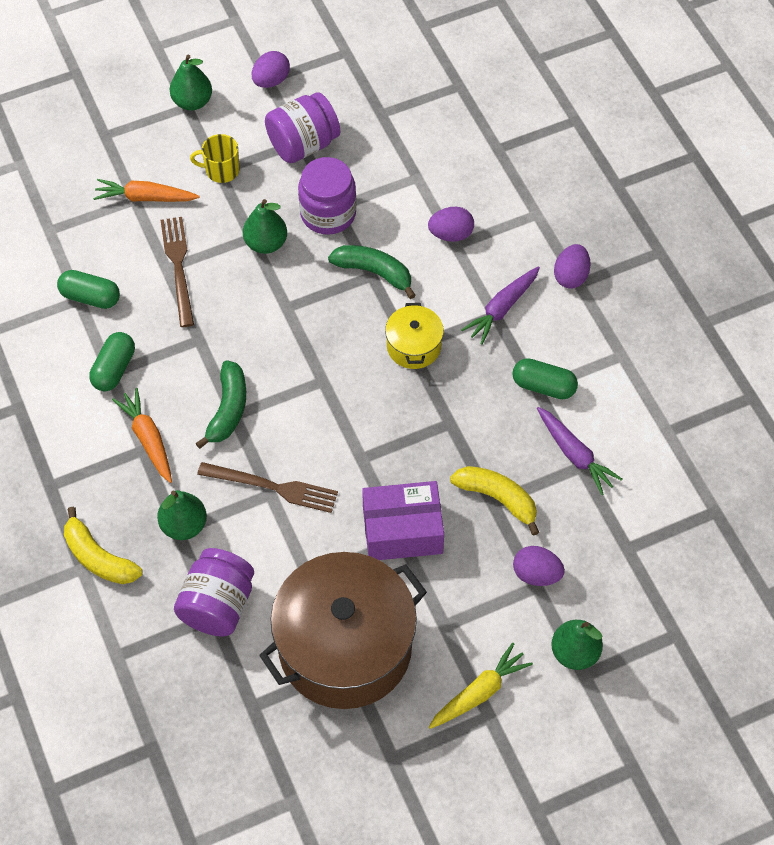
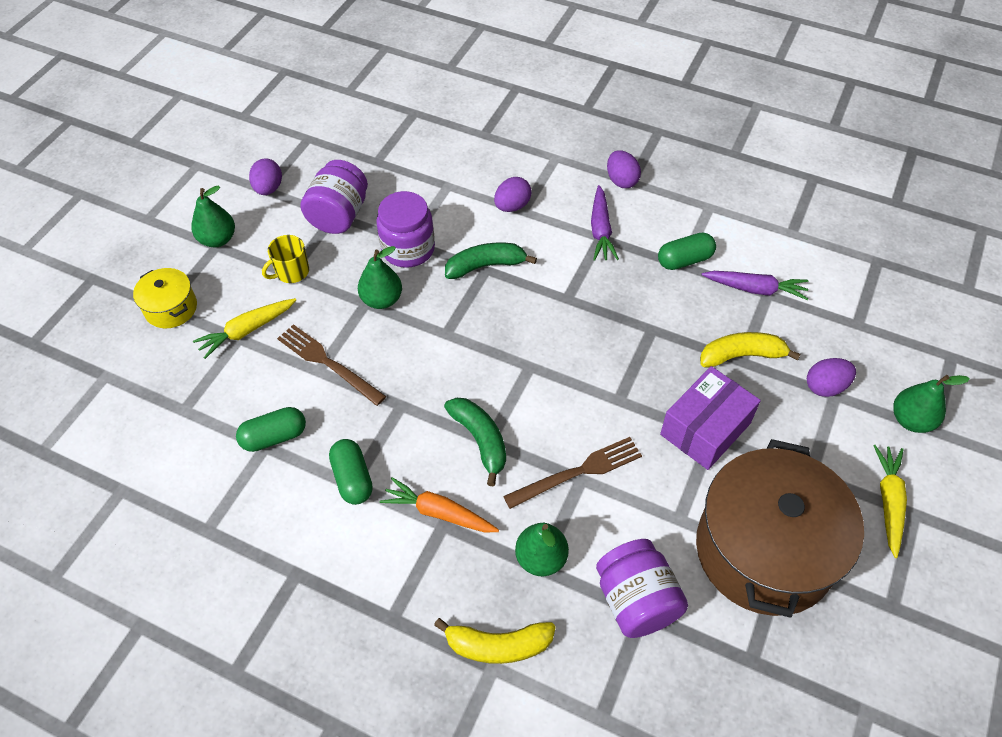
camera: 40 degrees left, 5 degrees down
orange carrot [93,179,200,202] -> yellow carrot [193,298,296,359]
yellow pot [385,303,444,369] -> yellow pot moved to [133,268,197,328]

